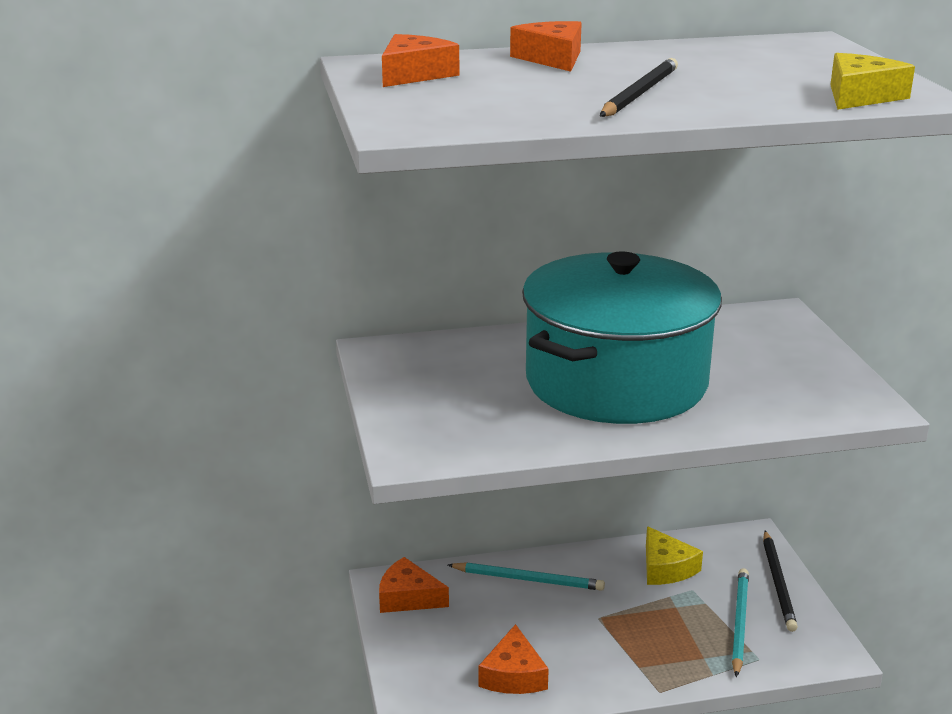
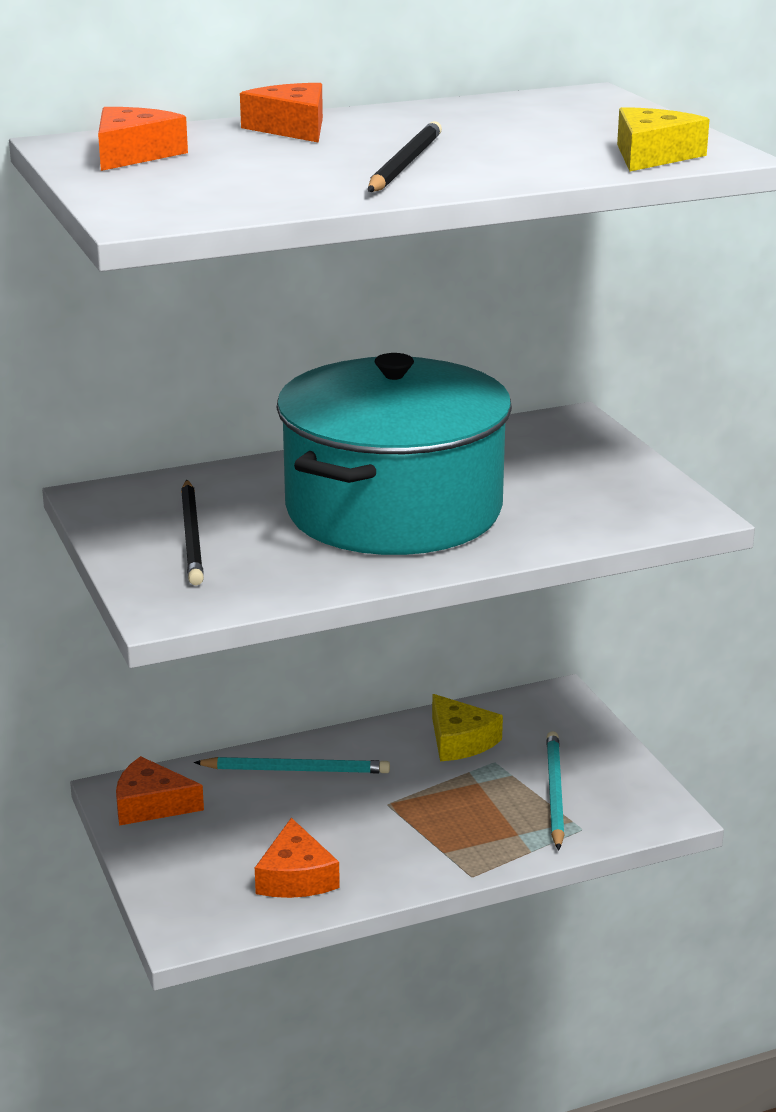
camera: 10 degrees left, 0 degrees up
black pencil [763,531,798,632] -> black pencil moved to [181,480,204,585]

